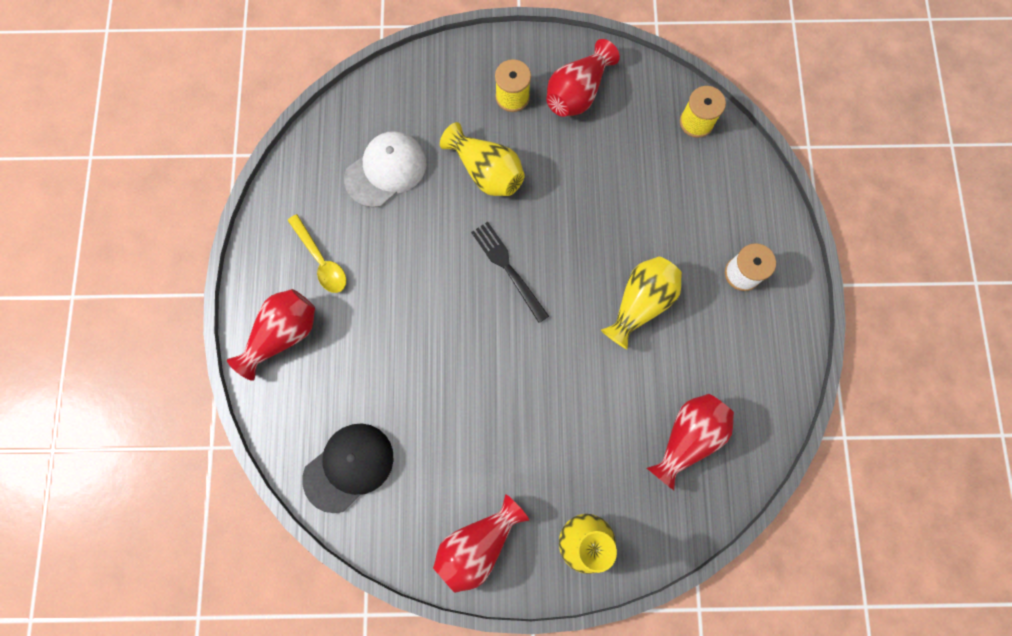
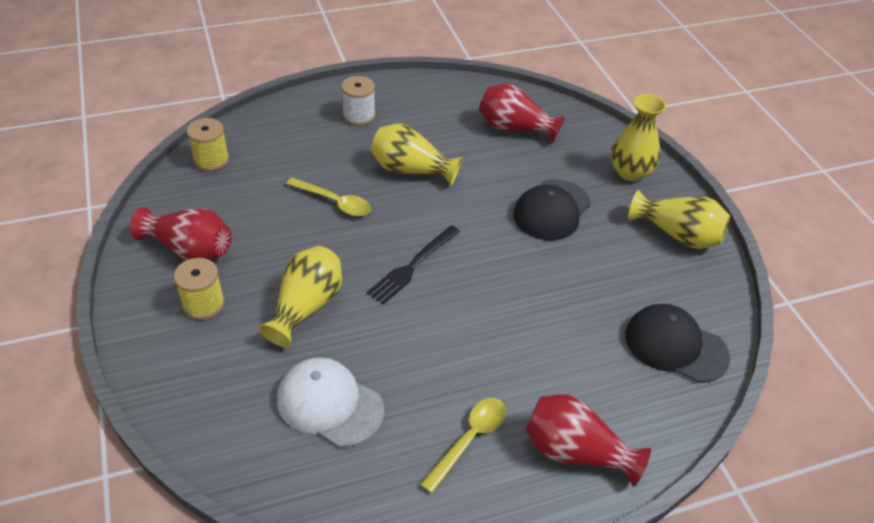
camera: 110 degrees left, 30 degrees down
red vase [433,494,529,593] -> yellow vase [629,190,730,249]
none -> yellow spoon [286,178,371,216]
none -> black cap [513,180,591,240]

